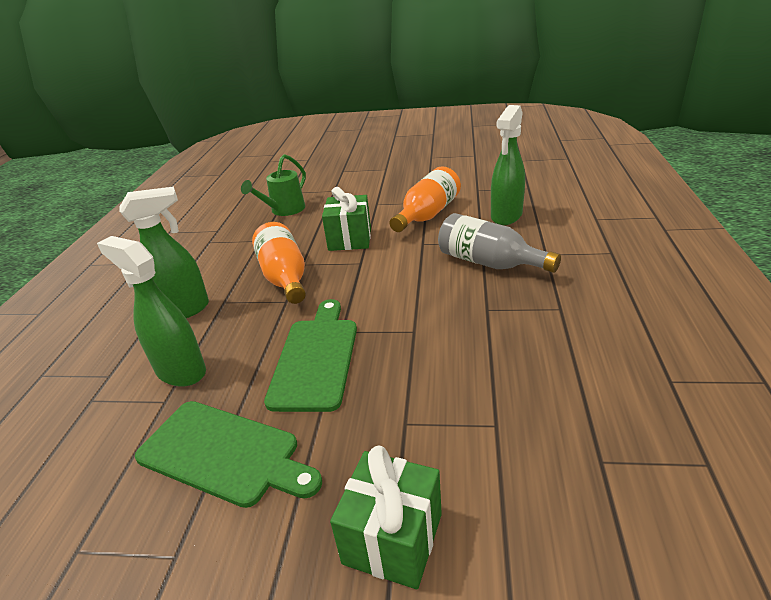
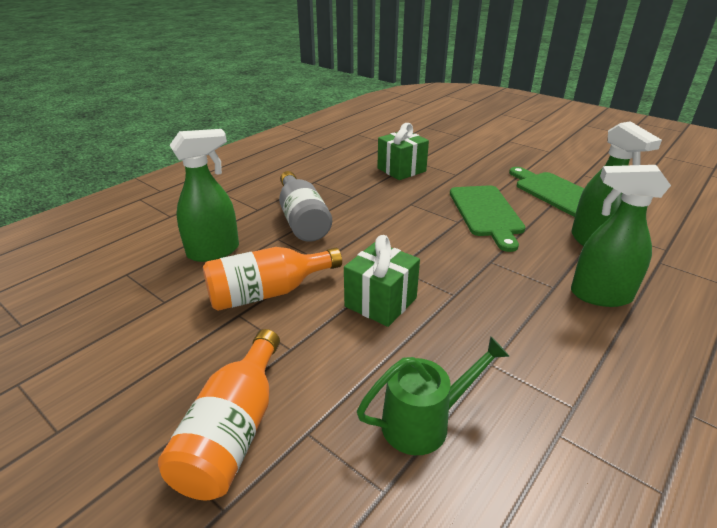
camera: 150 degrees left, 0 degrees up
orange bottle [252,222,306,304] -> orange bottle moved to [158,329,280,500]
green cutting board [264,299,357,412] -> green cutting board turned 45 degrees counterclockwise [450,185,526,252]
green gift [330,445,442,589] -> green gift moved to [377,123,429,180]

